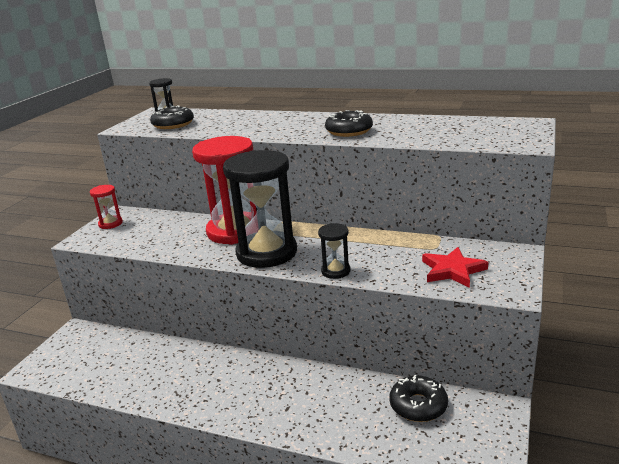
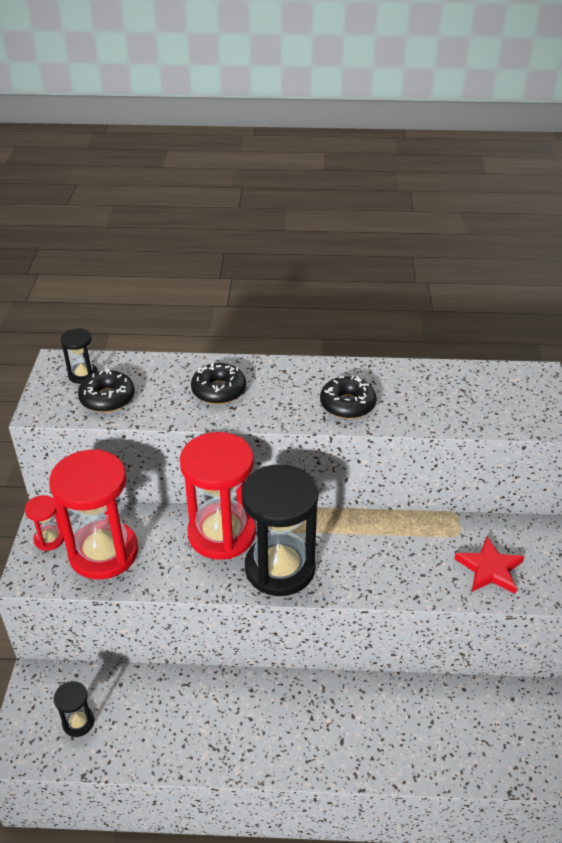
camera: 20 degrees left, 15 degrees up
black hourglass [318,223,350,279] -> black hourglass moved to [54,681,94,737]
black donut [390,375,448,422] -> black donut moved to [191,362,246,404]
none -> red hourglass [49,449,138,580]

